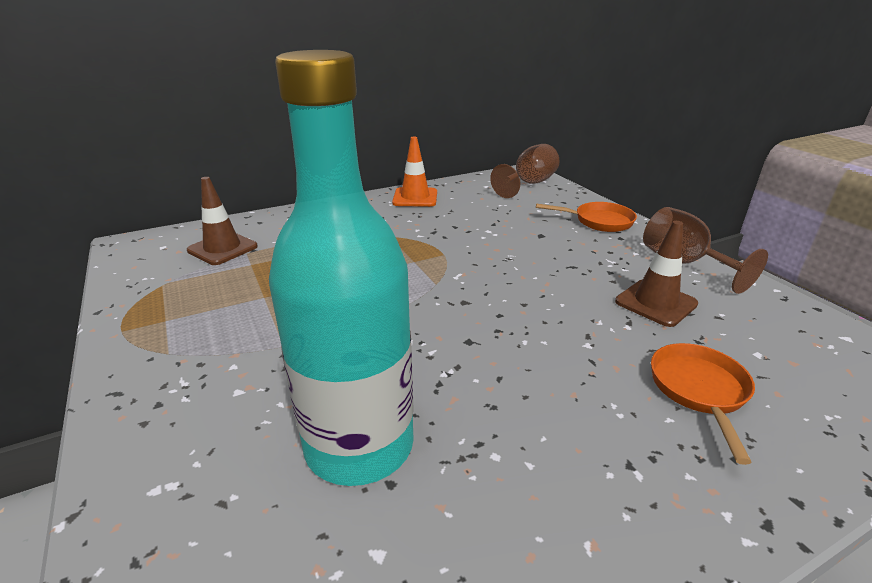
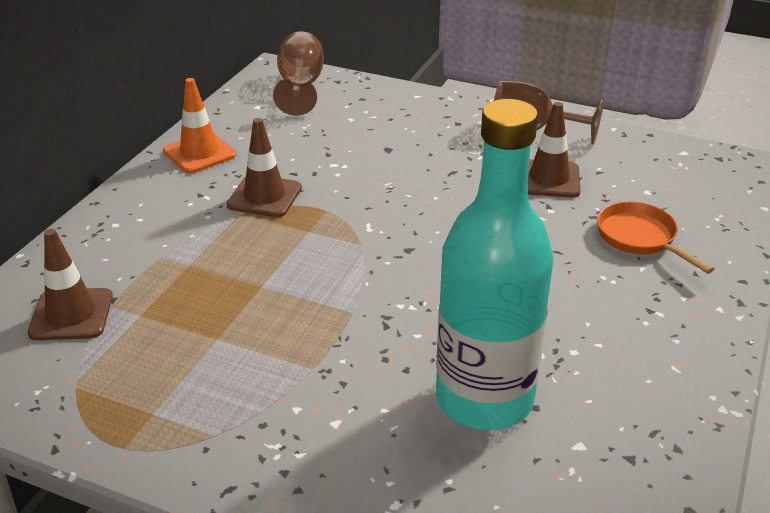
camera: 40 degrees left, 5 degrees up
orange pan [536,202,637,232] -> none
none -> brown traffic cone [227,118,302,217]

